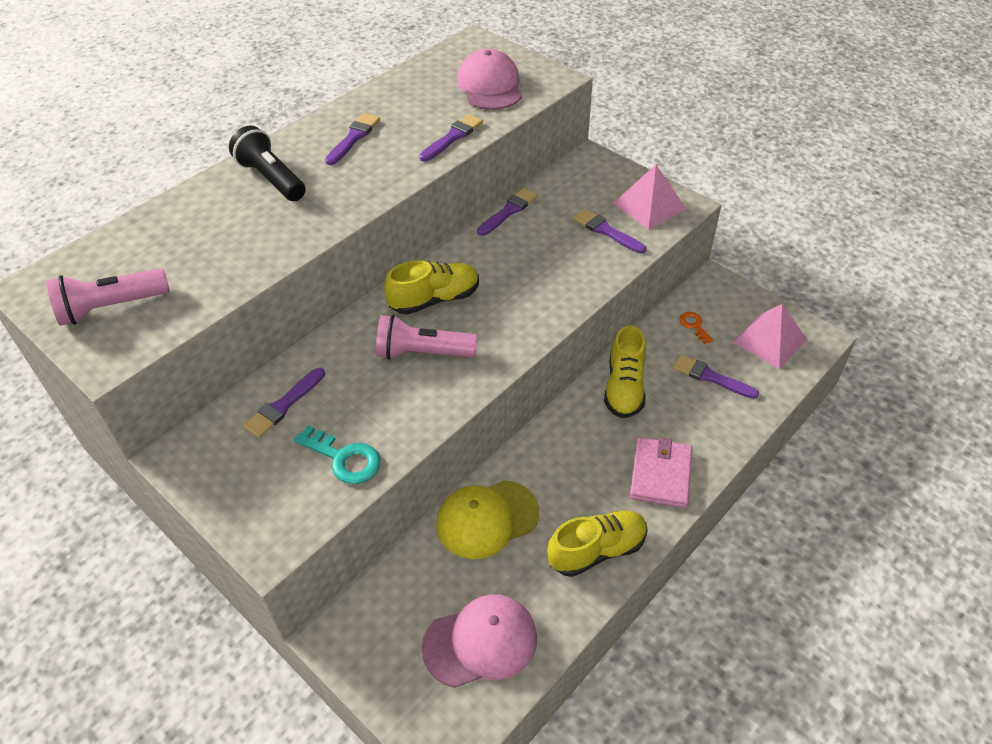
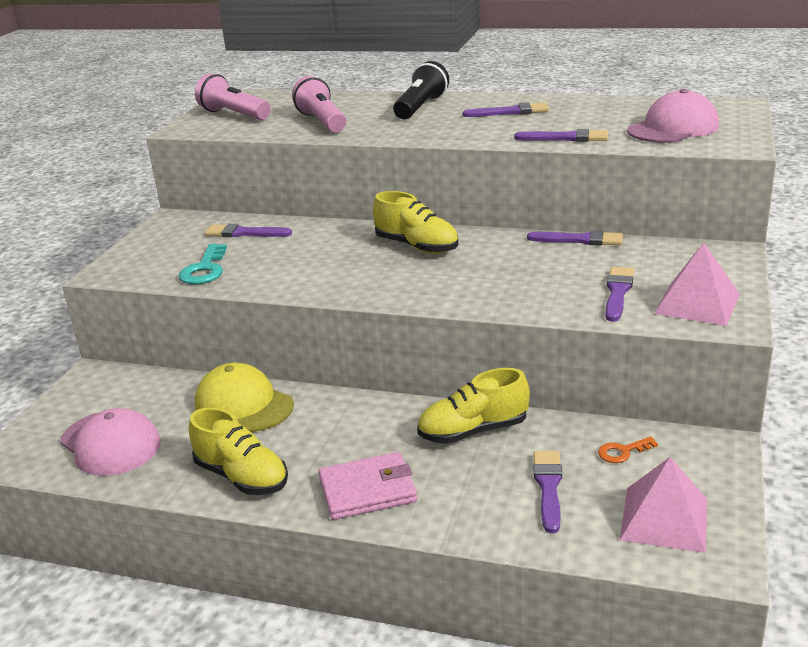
camera: 65 degrees right, 20 degrees down
pink flashlight [376,315,478,360] -> pink flashlight moved to [292,76,346,133]
orange key [679,312,713,344] -> orange key turned 150 degrees counterclockwise [598,436,658,463]

